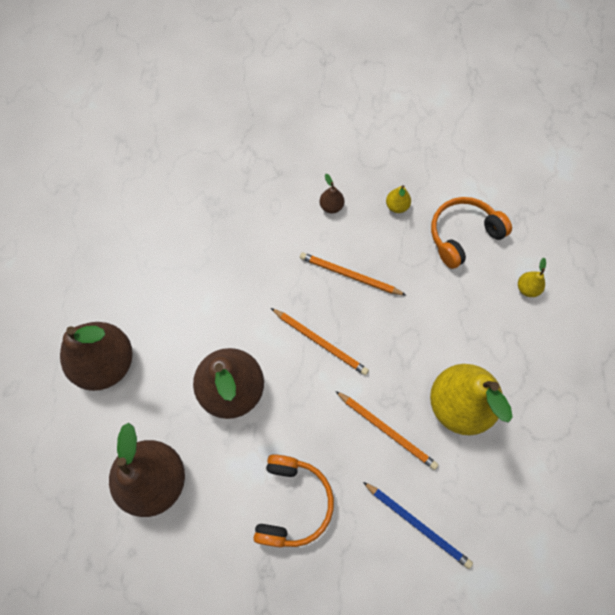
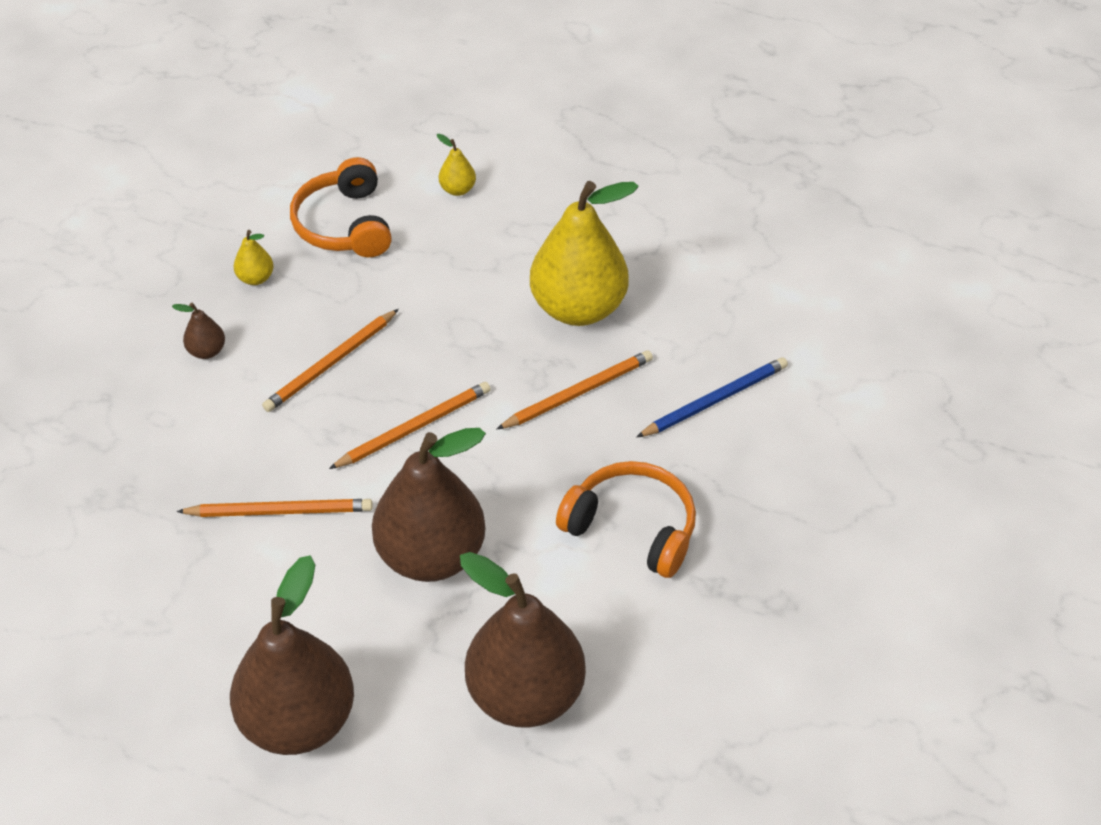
camera: 70 degrees left, 20 degrees down
none -> orange pencil [177,499,373,517]

